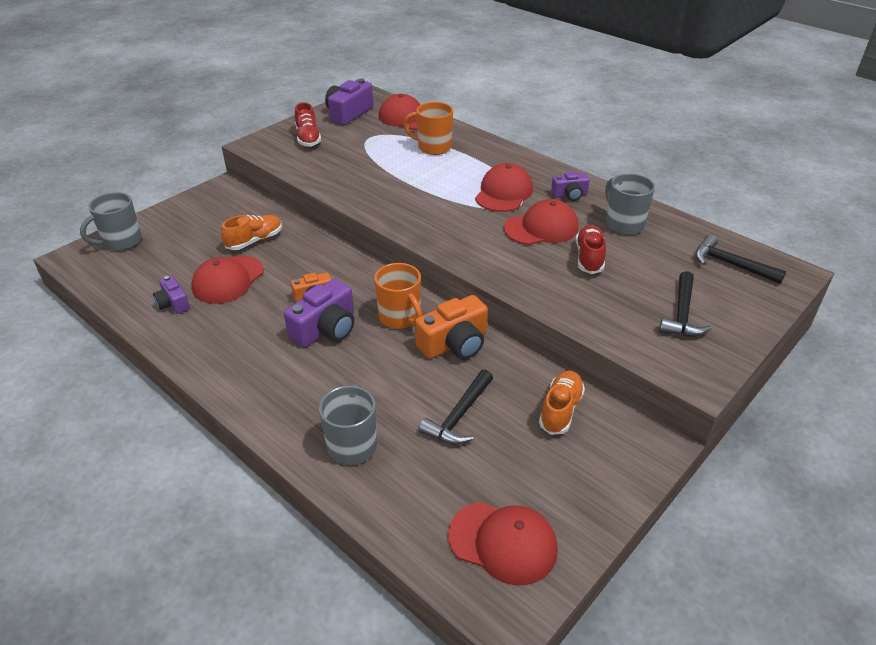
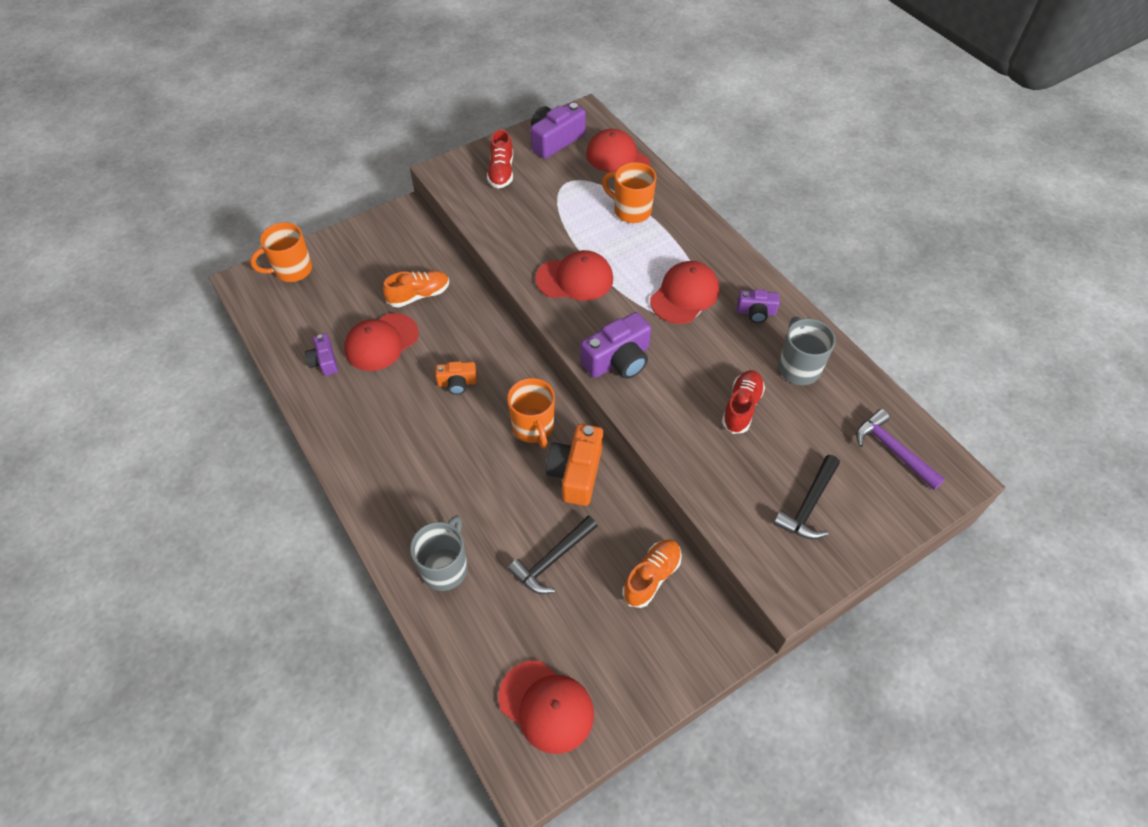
camera: 15 degrees right, 15 degrees up
grey mug [80,192,142,251] -> orange mug [250,222,312,282]
purple camera [284,279,354,347] -> purple camera moved to [580,312,651,379]
orange camera [415,295,488,360] -> orange camera turned 120 degrees clockwise [546,424,603,506]
red cap [504,199,579,245] -> red cap moved to [535,250,613,301]
black hammer [696,235,786,284] -> purple hammer [856,409,945,490]

